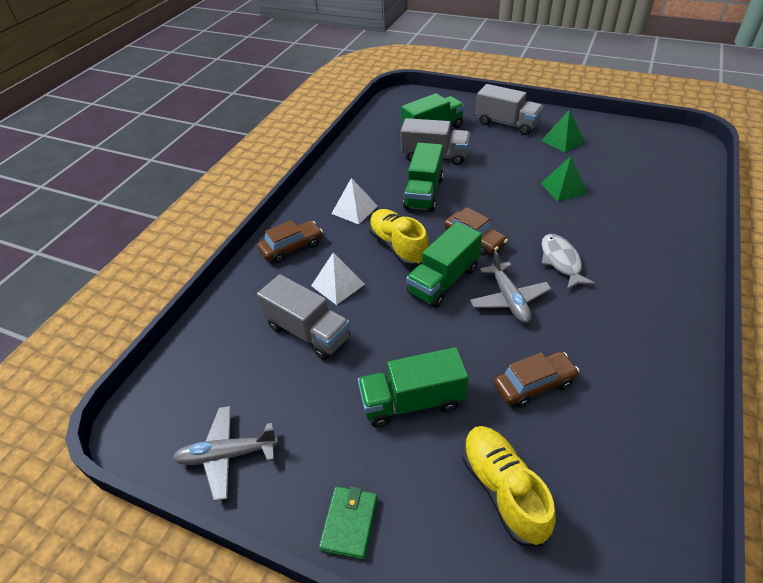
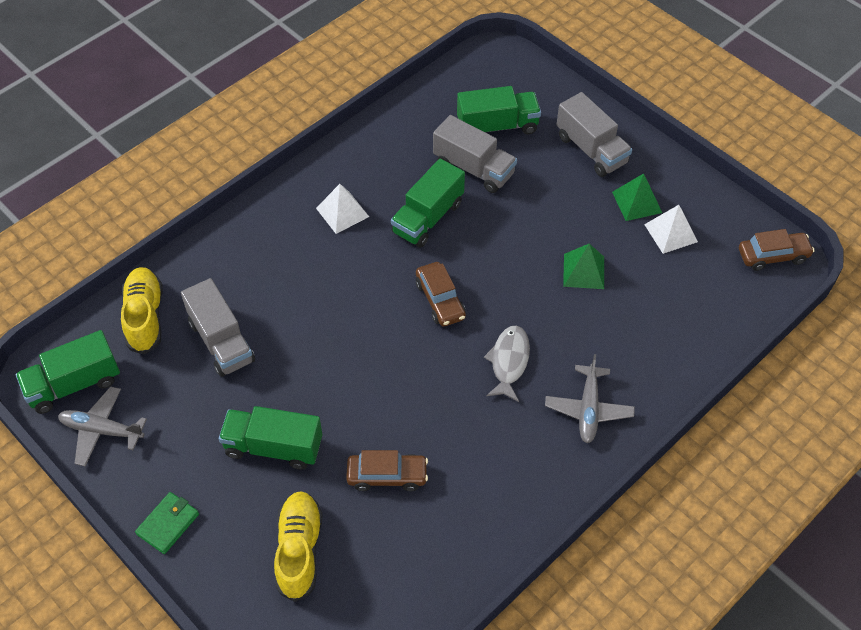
camera: 20 degrees right, 10 degrees up
brown car [257,220,323,263] -> brown car moved to [739,229,814,271]
white pyramid [311,253,365,305] -> white pyramid moved to [644,205,698,254]
yellow shoe [369,209,429,267] -> yellow shoe moved to [121,267,163,354]
green truck [406,222,482,308] -> green truck moved to [16,330,120,414]
grey plane [470,251,551,323] -> grey plane moved to [545,354,635,443]

